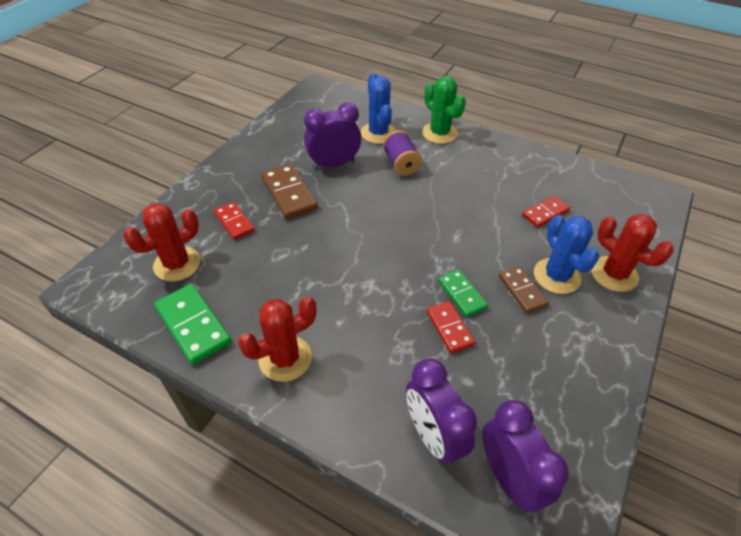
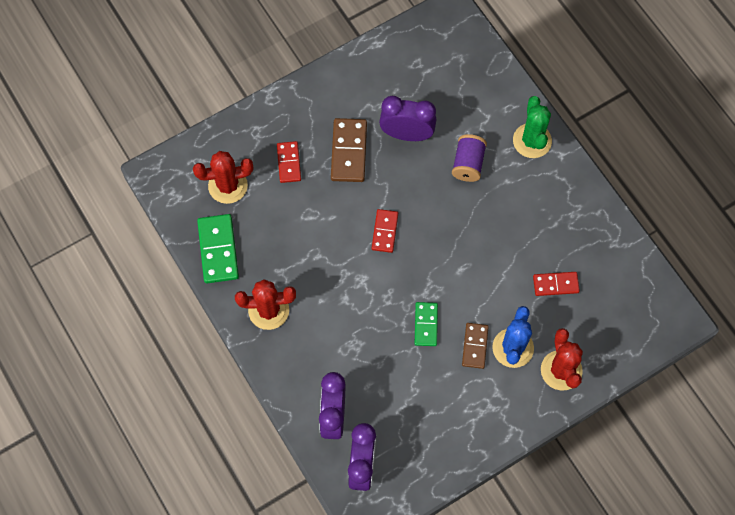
camera: 30 degrees right, 20 degrees up
blue cactus [361,73,396,144] -> none
red domino [427,301,475,353] -> red domino moved to [372,209,398,253]

